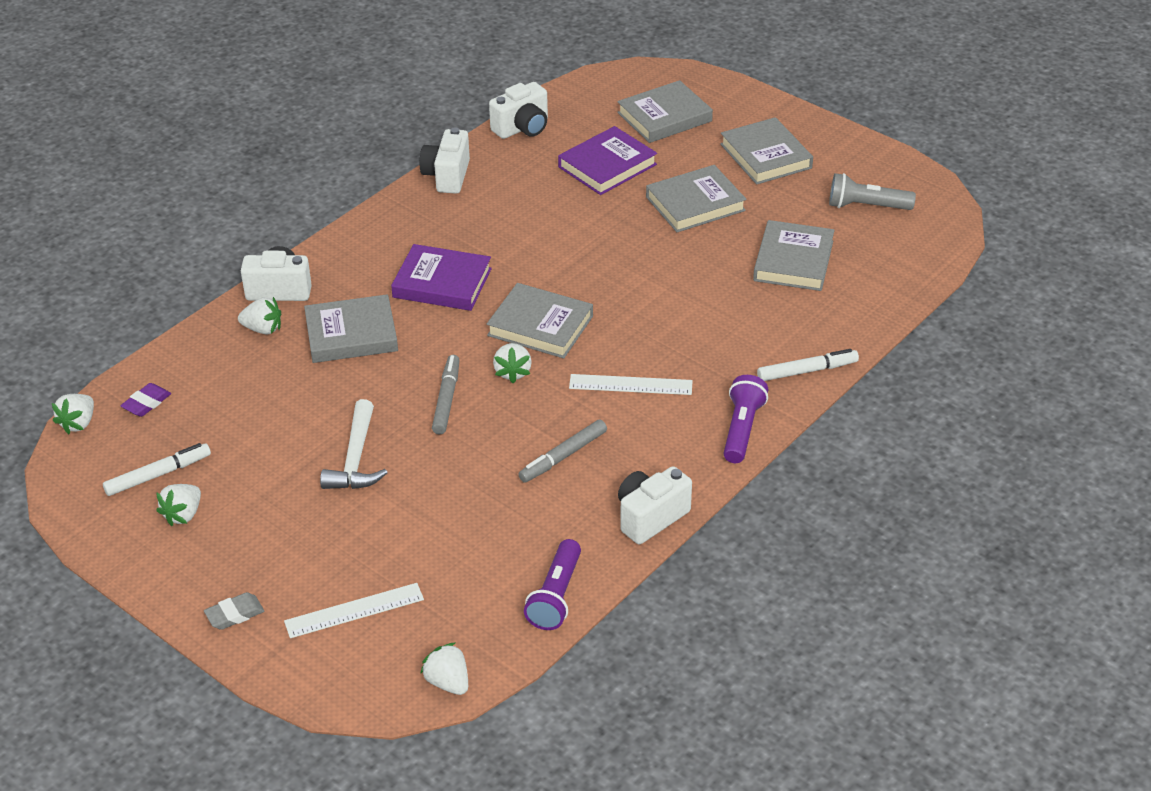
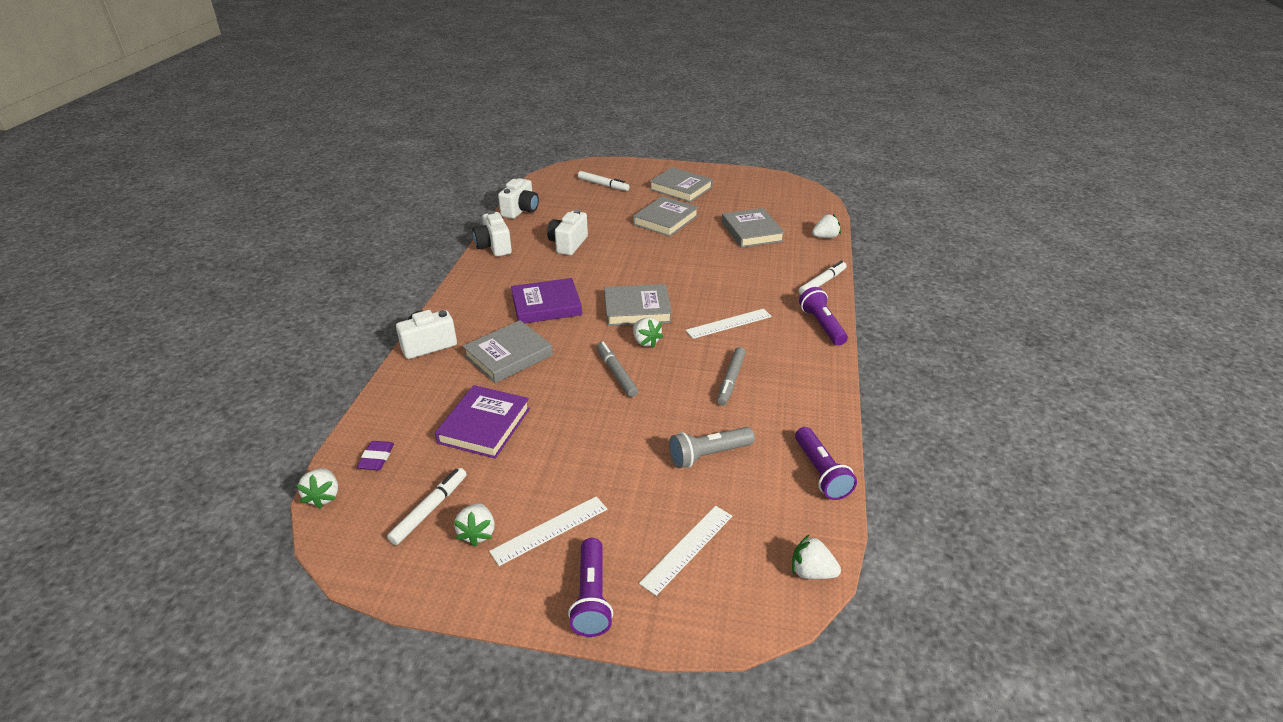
camera: 30 degrees left, 5 degrees down
grey eraser [204,592,264,630] -> purple flashlight [568,538,613,637]
white strawberry [238,297,281,334] -> white strawberry moved to [812,214,841,238]
white hammer [320,399,388,489] -> none
purple book [558,126,657,195] -> purple book moved to [435,385,530,459]
grey book [617,80,713,143] -> white marker [578,171,630,191]
white camera [618,466,692,544] -> white camera moved to [547,210,588,255]
grey flashlight [829,173,916,210] -> grey flashlight moved to [669,427,755,468]
none -> white ruler [489,496,607,566]

